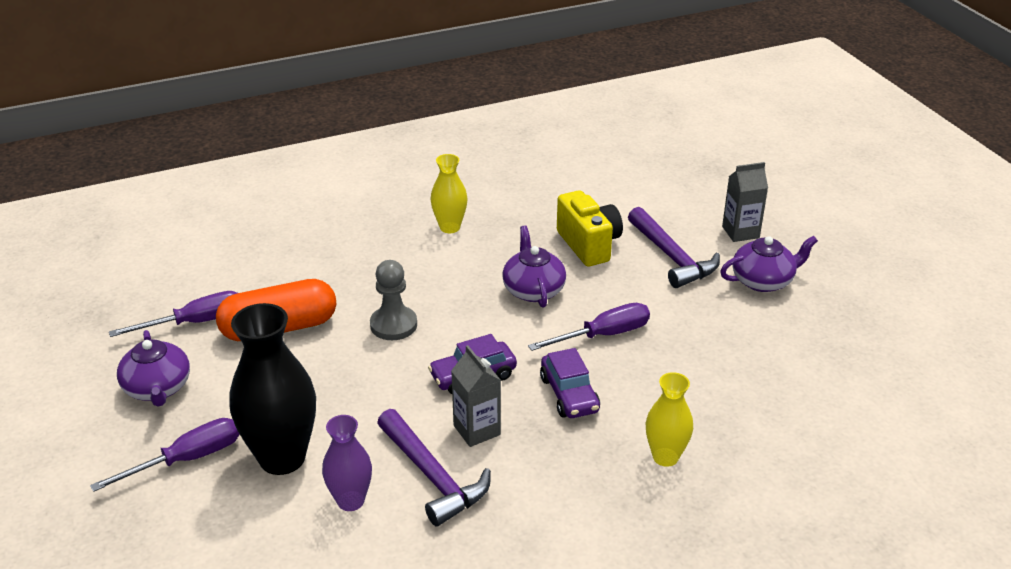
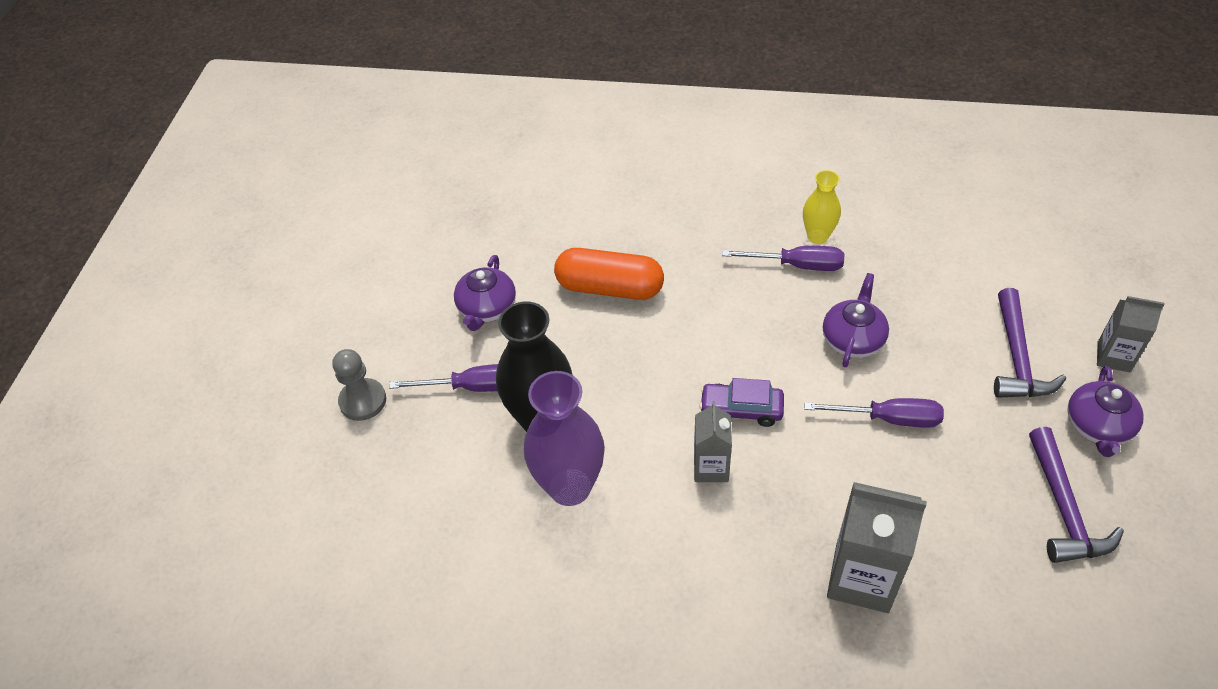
camera: 35 degrees right, 15 degrees up
purple screwdriver [109,291,237,337] -> purple screwdriver moved to [722,246,844,271]
purple vase [322,415,372,511] -> purple vase [524,371,605,506], size x1.76
grey pawn [370,260,417,340] -> grey pawn moved to [332,349,386,421]
purple hammer [377,409,491,527] -> purple hammer moved to [1029,427,1124,563]
purple car [540,348,600,418] -> none
yellow camera [557,190,623,266] -> none
yellow vase [646,372,693,467] -> grey carton [827,482,927,613]
purple teapot [720,236,818,292] -> purple teapot turned 90 degrees clockwise [1067,366,1144,457]

